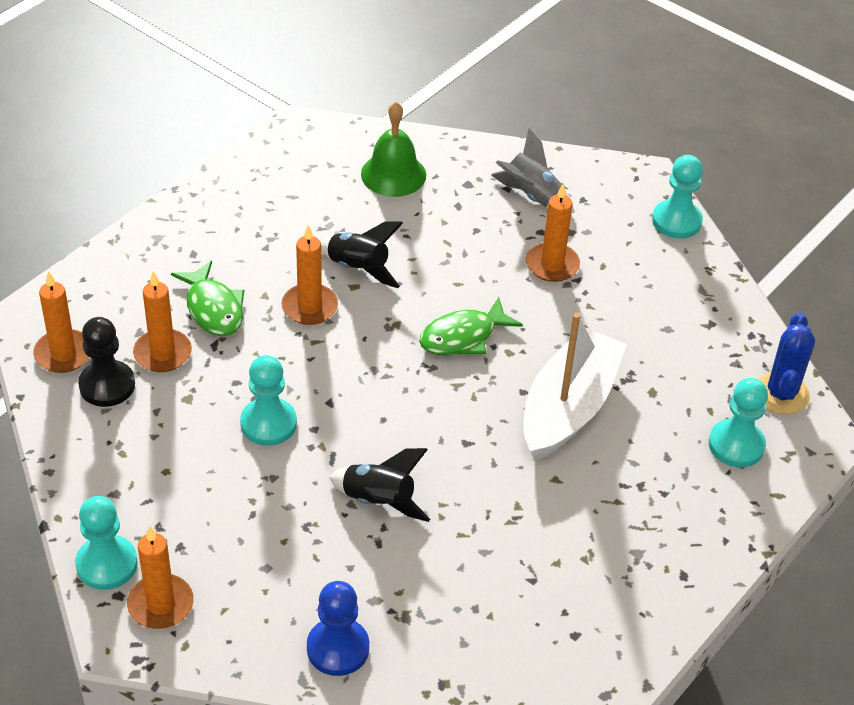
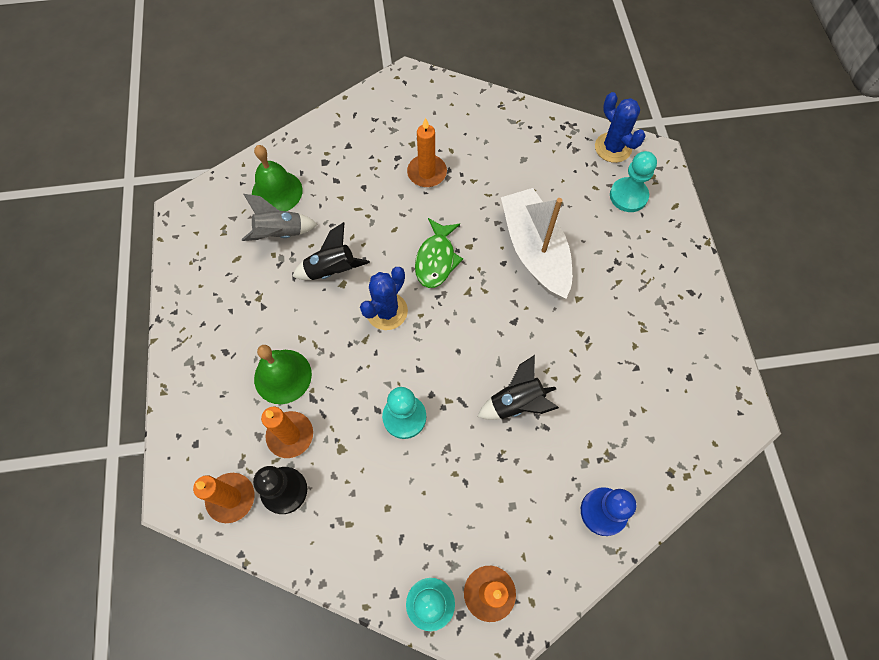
camera: 45 degrees left, 20 degrees up
green fish [171,261,244,336] -> green bell [254,345,312,404]
orange candle [282,225,338,325] -> none
grey rocket [491,128,574,213] -> grey rocket moved to [242,194,318,241]
turquoise pawn [652,155,703,239] -> none
none -> blue cactus [360,267,408,330]

